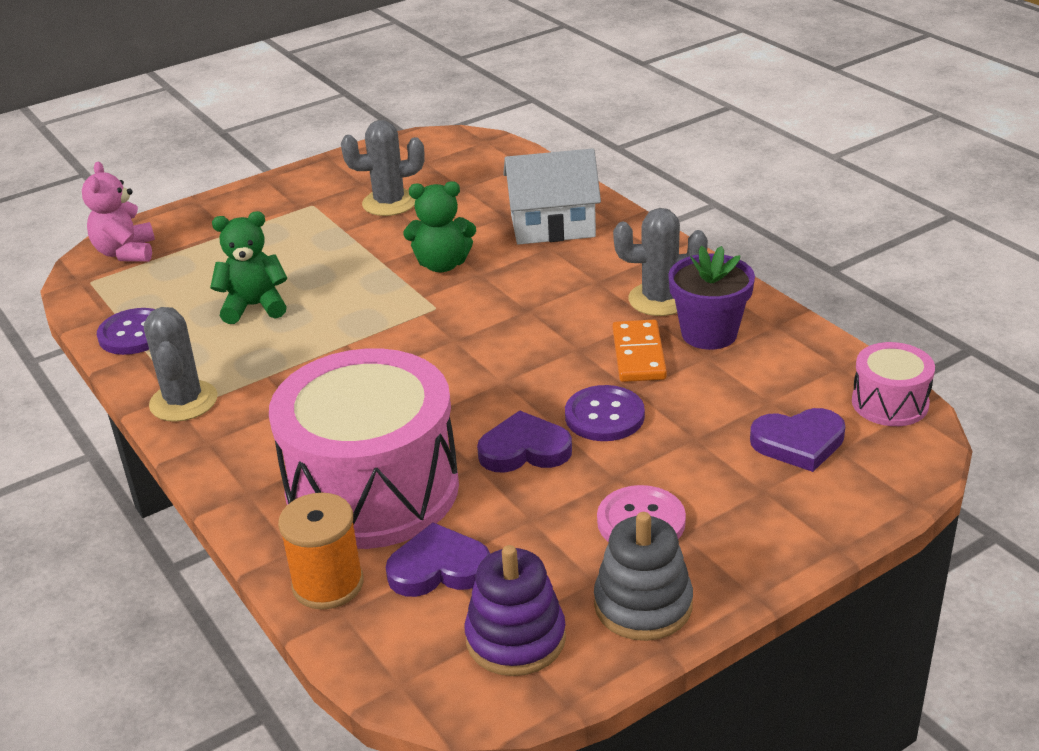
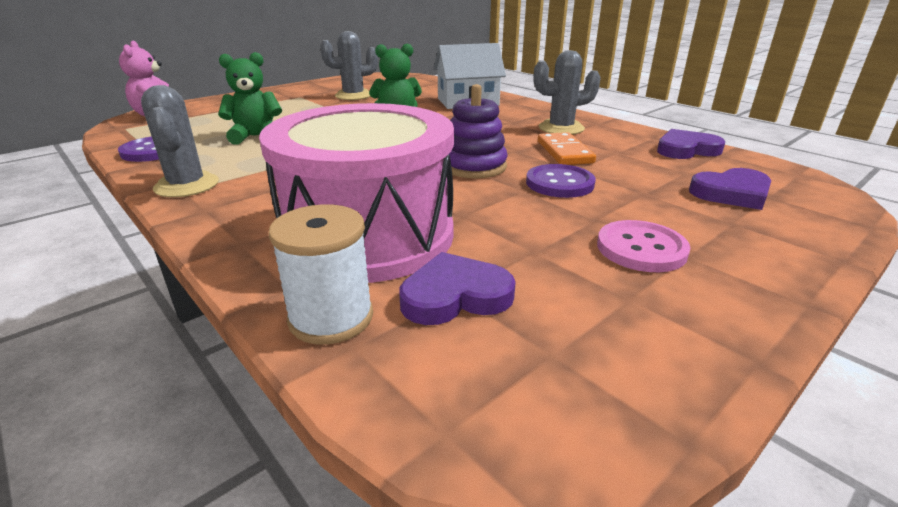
camera: 10 degrees left, 5 degrees down
orange spool [278,493,364,610] -> white spool [268,204,373,345]
purple stacking toy [465,545,566,676] -> purple stacking toy moved to [449,84,508,178]
purple heart [477,410,572,473] -> purple heart moved to [657,129,725,159]
grey stacking toy [594,512,693,641] -> none
purple flower pot [668,246,755,350] -> none
pink drum [852,342,935,426] -> none

